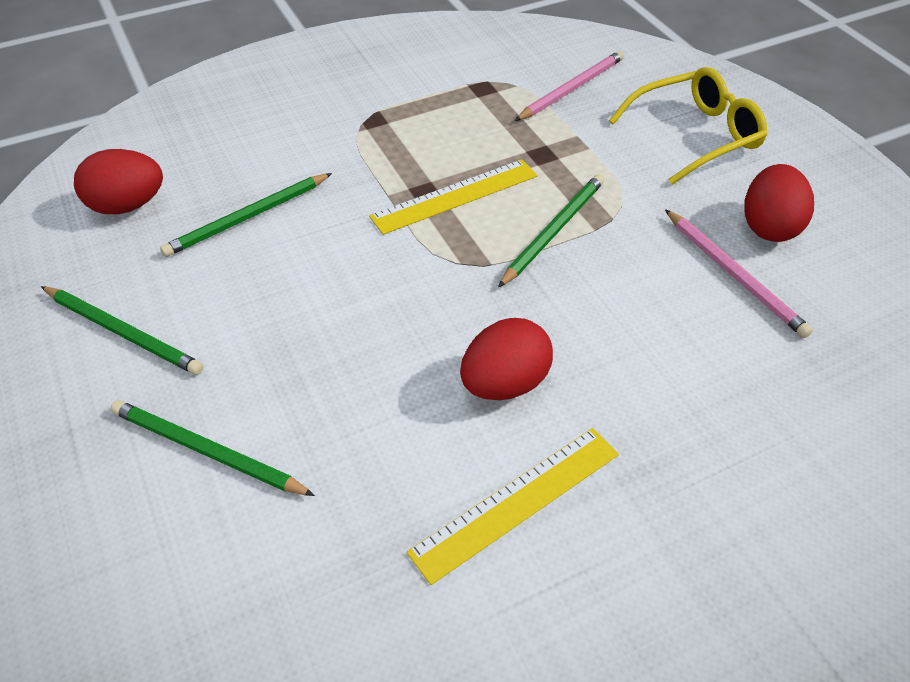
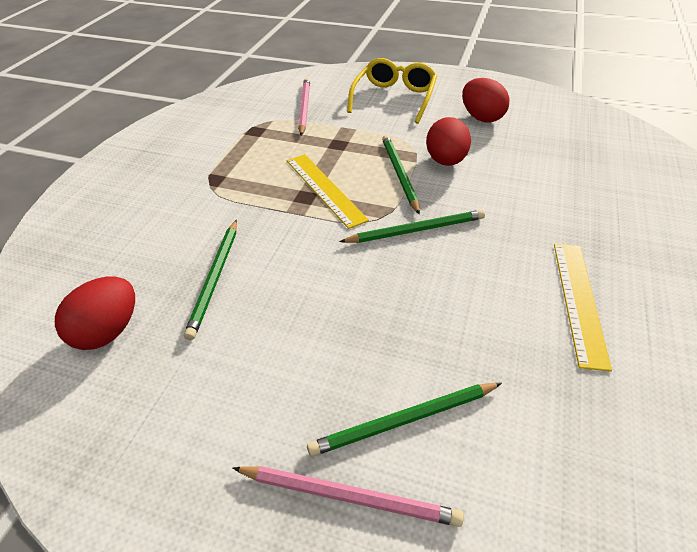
camera: 45 degrees left, 5 degrees down
green pencil [41,286,203,375] -> green pencil moved to [339,210,485,243]
yellow ruler [369,159,537,235] -> yellow ruler turned 45 degrees counterclockwise [287,154,369,229]
red egg [460,318,553,400] -> red egg moved to [426,117,471,166]
pink pencil [665,209,813,338] -> pink pencil moved to [233,466,464,527]

